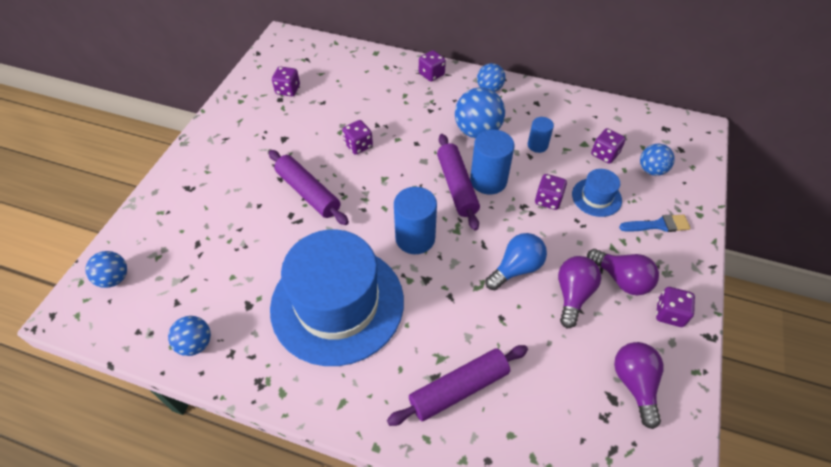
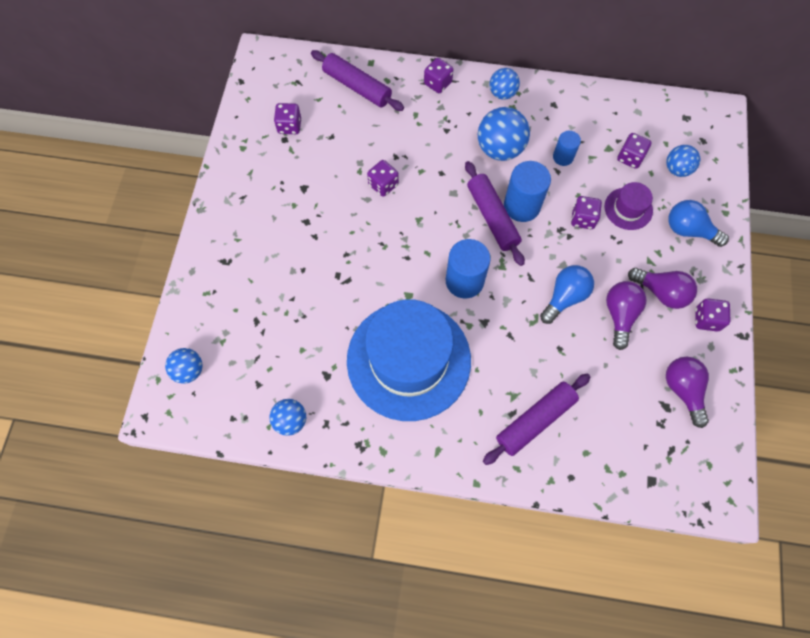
camera: 10 degrees left, 15 degrees up
purple rolling pin [268,150,349,225] -> purple rolling pin moved to [311,50,404,111]
blue hat [572,169,622,217] -> purple hat [604,182,653,230]
blue brush [619,214,691,232] -> blue light bulb [668,200,729,247]

